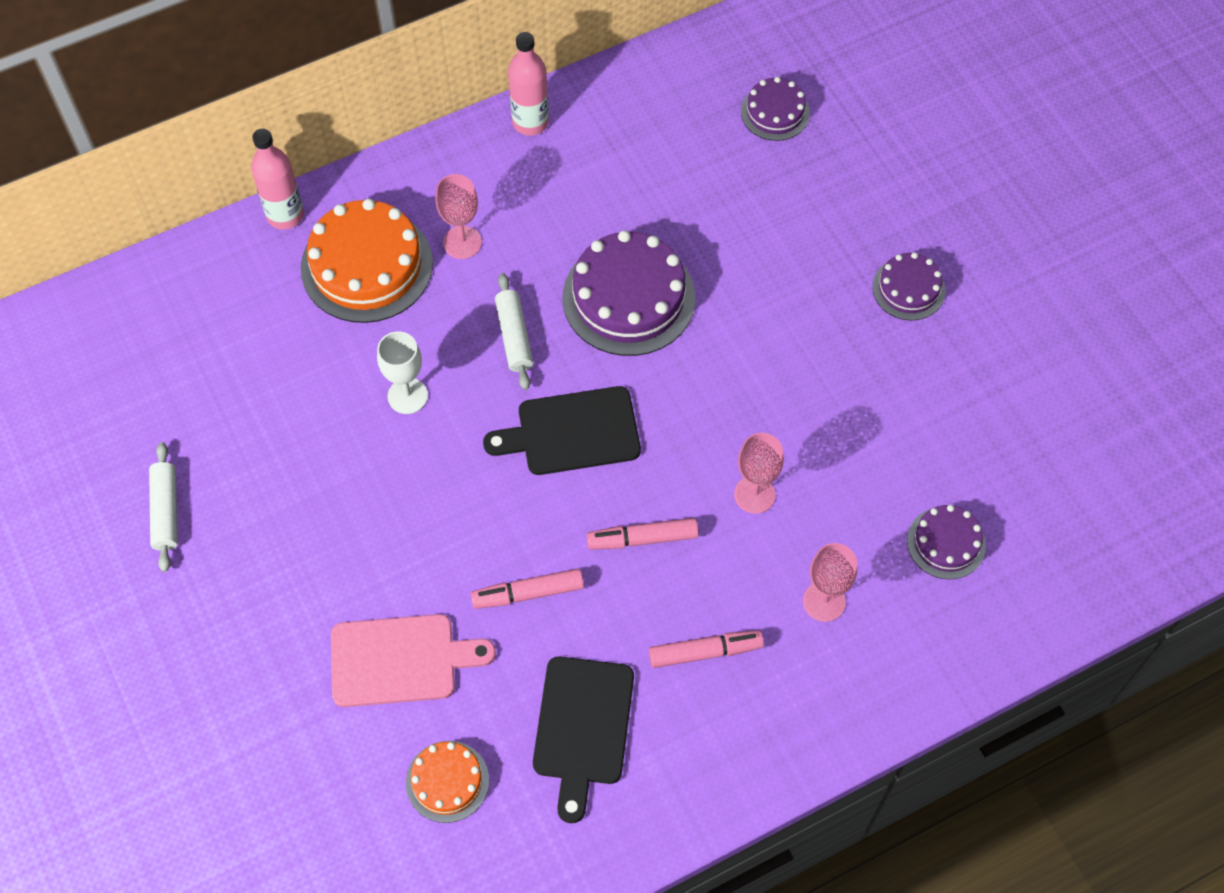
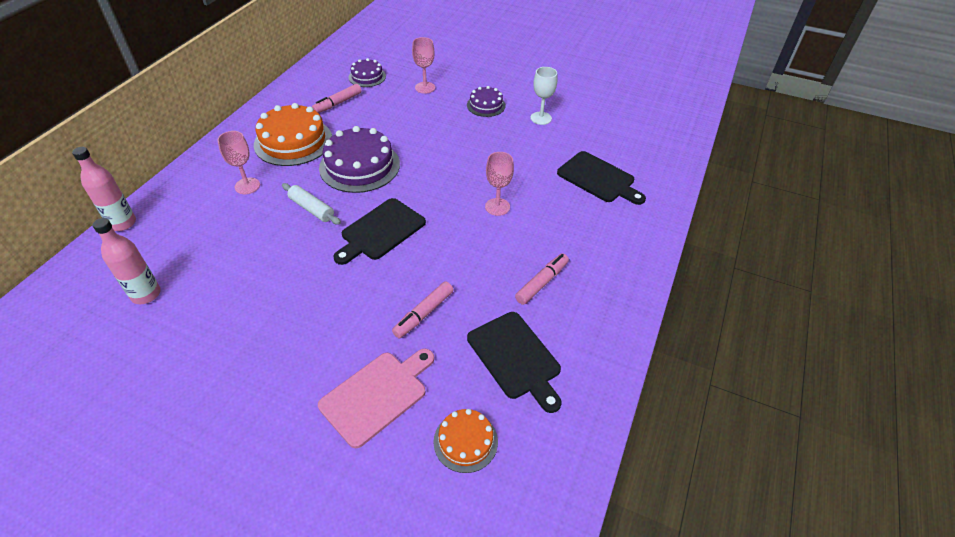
camera: 40 degrees left, 15 degrees down
white rolling pin [149,442,178,572] -> none
orange cake [301,199,433,323] -> orange cake moved to [254,103,332,166]
white goblet [377,331,428,414] -> white goblet moved to [531,67,557,125]
pink bottle [508,32,549,136] -> pink bottle moved to [93,218,161,304]
pink marker [587,518,699,550] -> pink marker moved to [312,84,361,113]
pink goblet [803,543,857,622] -> pink goblet moved to [412,37,435,94]
purple cake [907,505,986,579] -> black cutting board [557,151,646,205]

